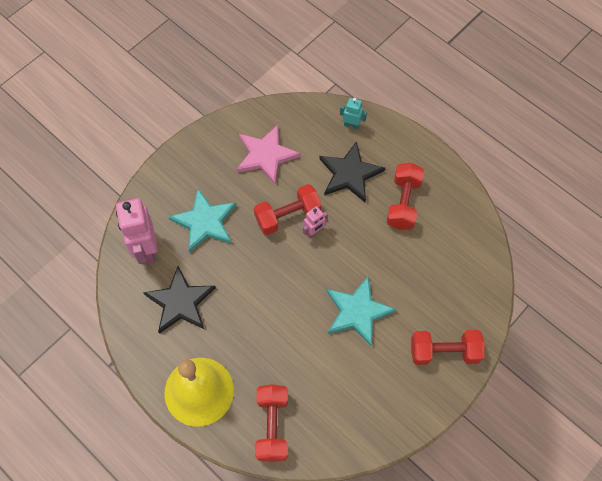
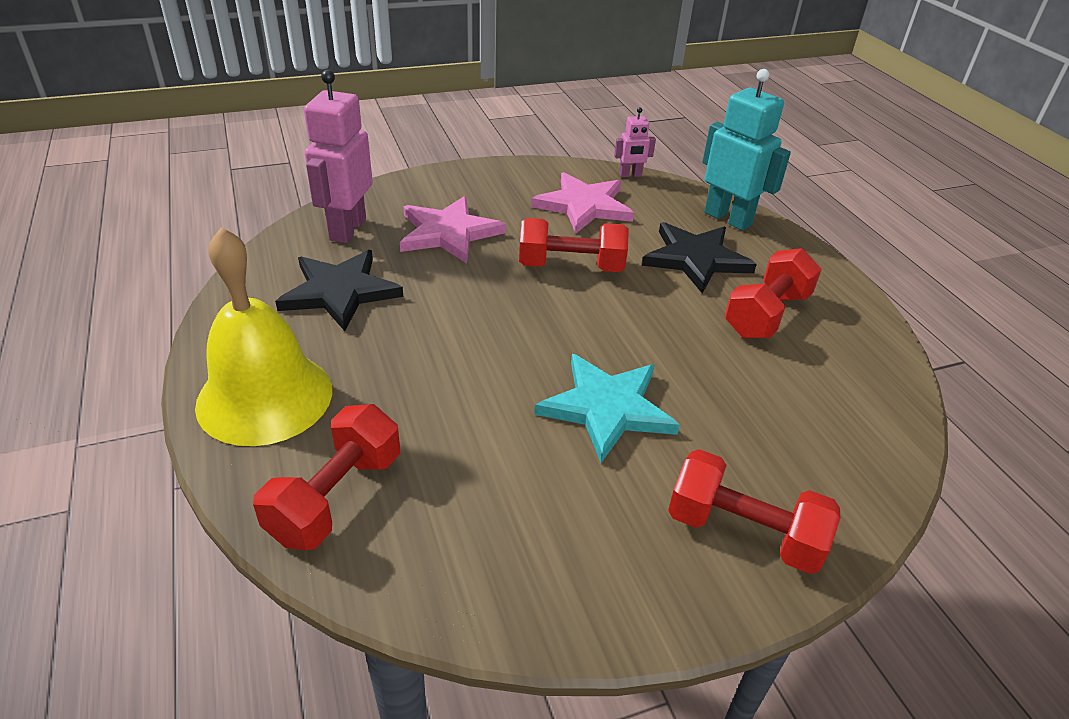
camera: 25 degrees right, 25 degrees down
turquoise star [169,189,236,253] -> pink star [400,196,506,264]
pink robot [303,206,328,238] -> pink robot moved to [614,107,656,178]
turquoise robot [340,98,367,130] -> turquoise robot [702,69,791,231], size x1.98

